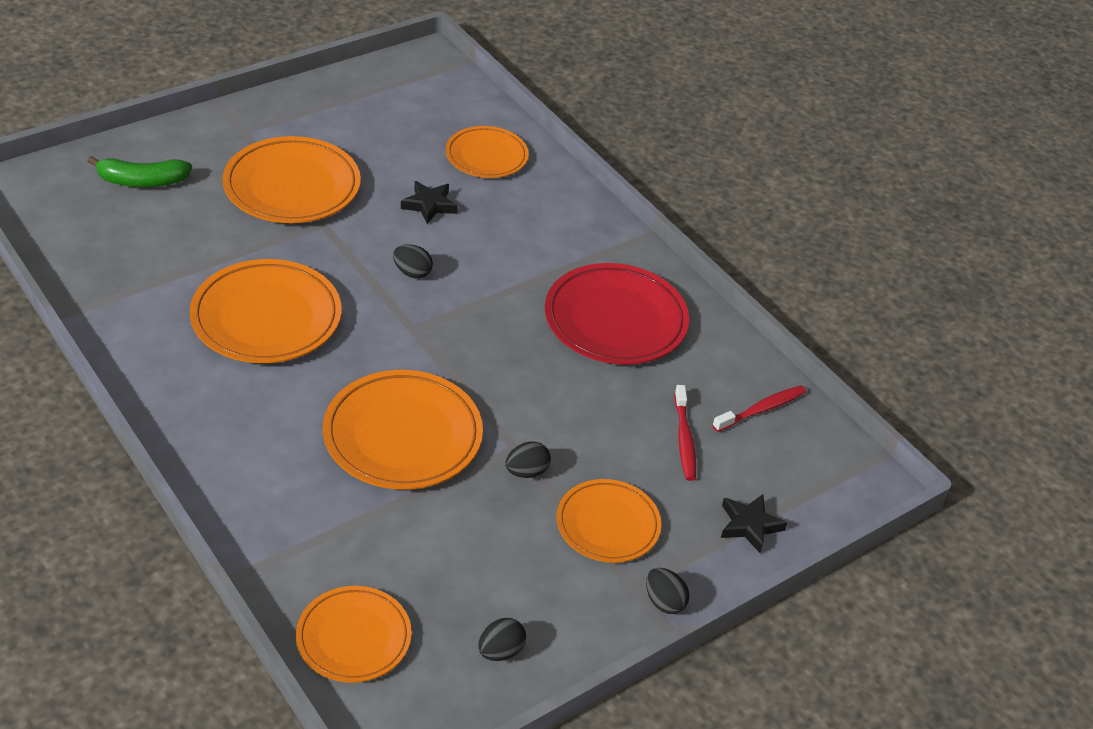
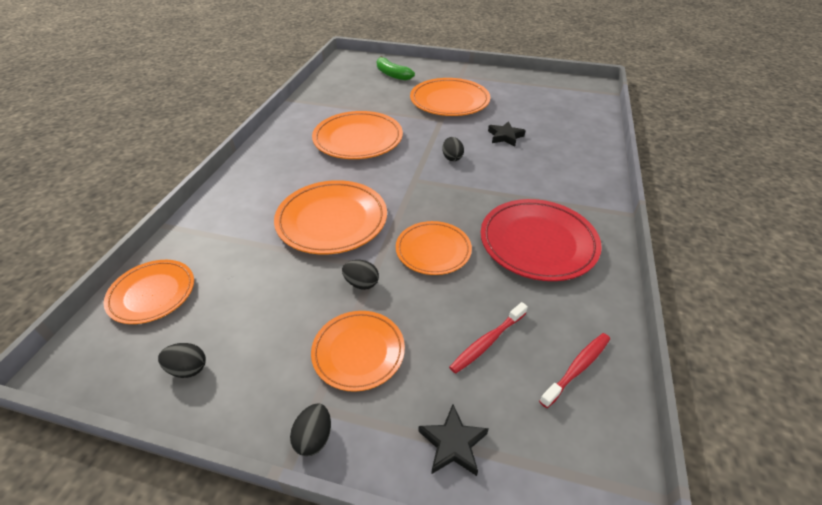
camera: 55 degrees right, 0 degrees up
orange plate [446,126,529,178] -> orange plate moved to [396,221,472,275]
red toothbrush [712,385,806,432] -> red toothbrush turned 60 degrees counterclockwise [539,333,610,408]

